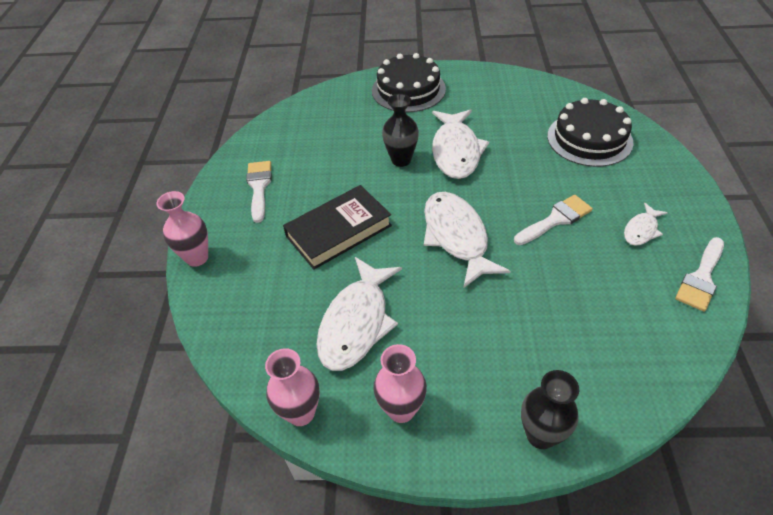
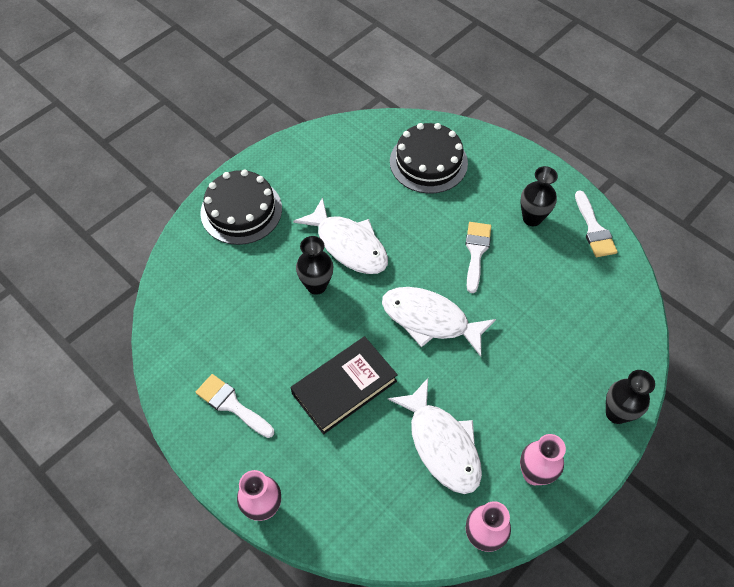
camera: 50 degrees left, 10 degrees up
black book [283,185,392,270] -> black book turned 45 degrees clockwise [291,336,398,435]
white fish [624,203,668,246] -> black vase [520,166,558,226]

